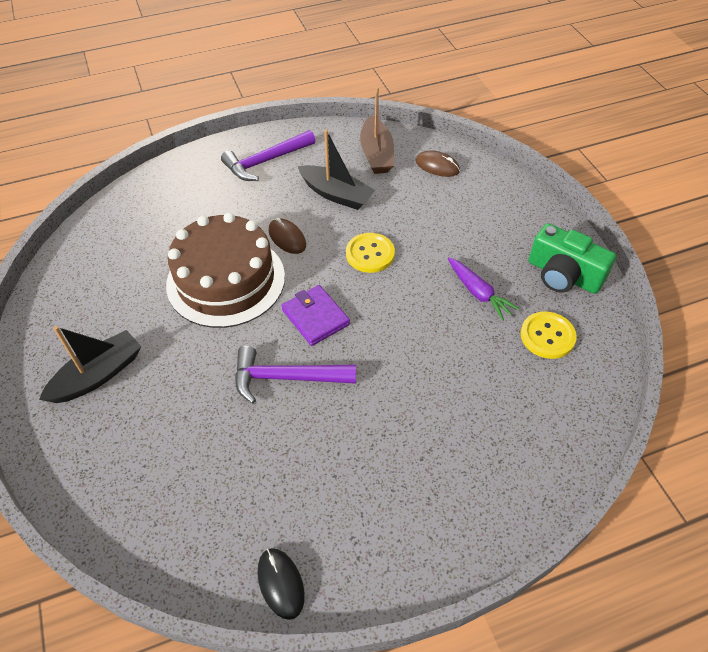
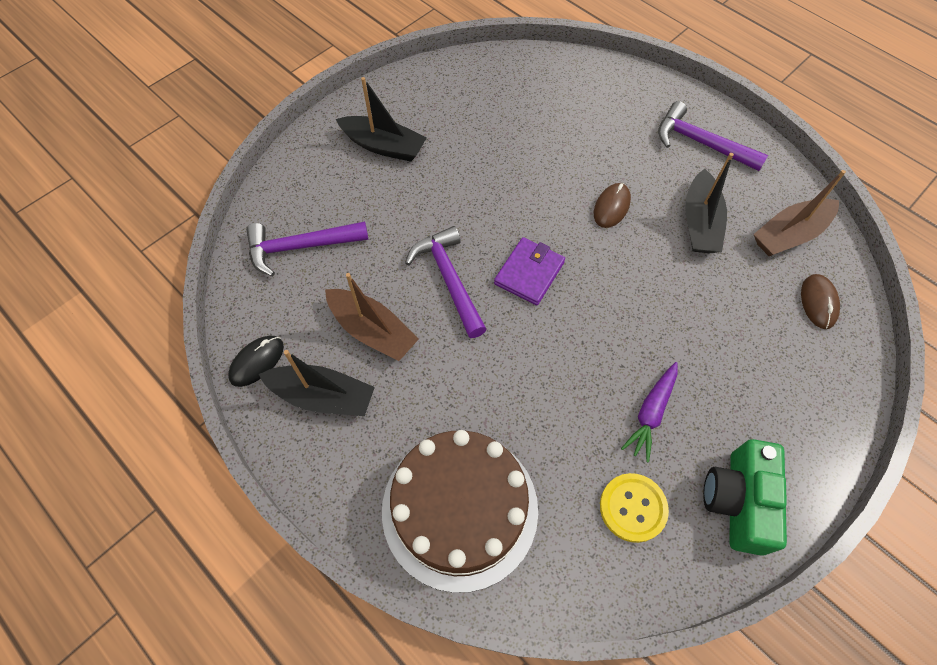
camera: 65 degrees right, 10 degrees up
brown cake [166,212,285,328] -> brown cake moved to [382,430,538,593]
yellow button [346,233,395,273] -> none
none -> purple hammer [246,221,368,276]
none -> black boat [258,350,375,416]
none -> brown boat [325,273,419,361]

